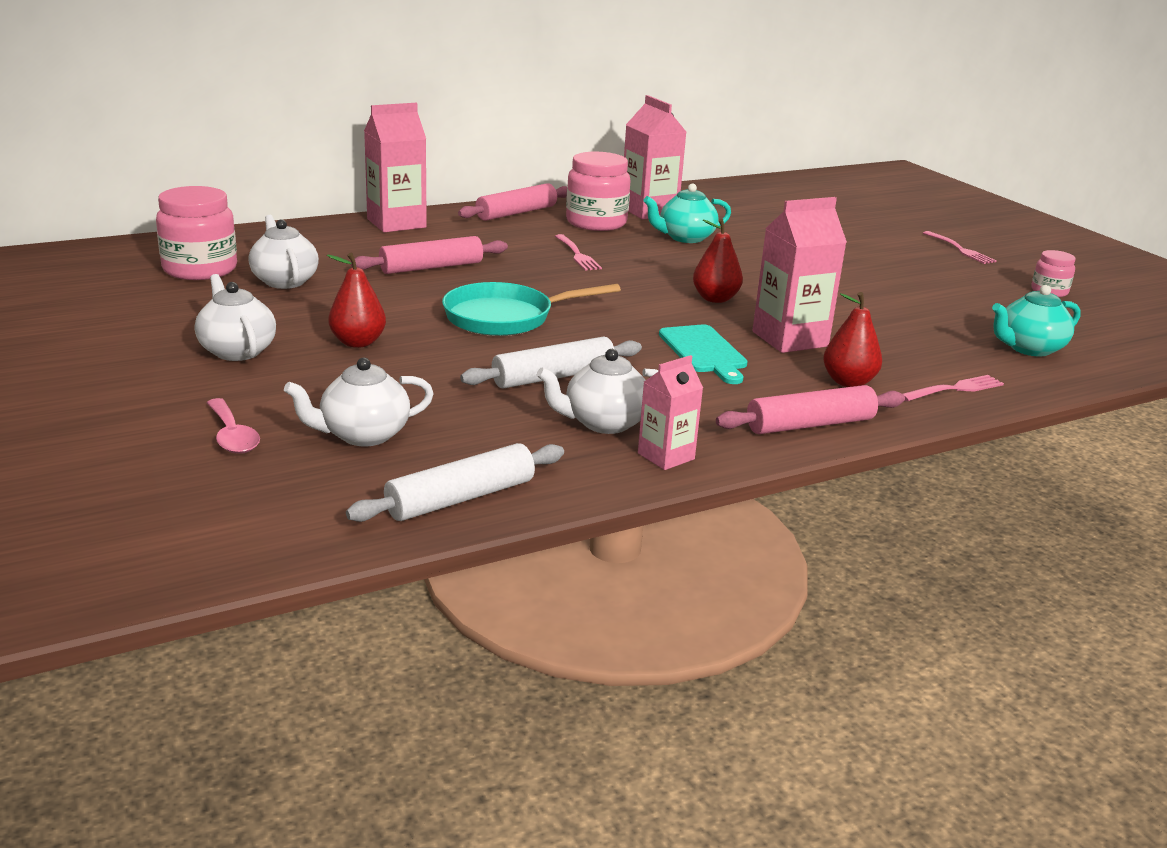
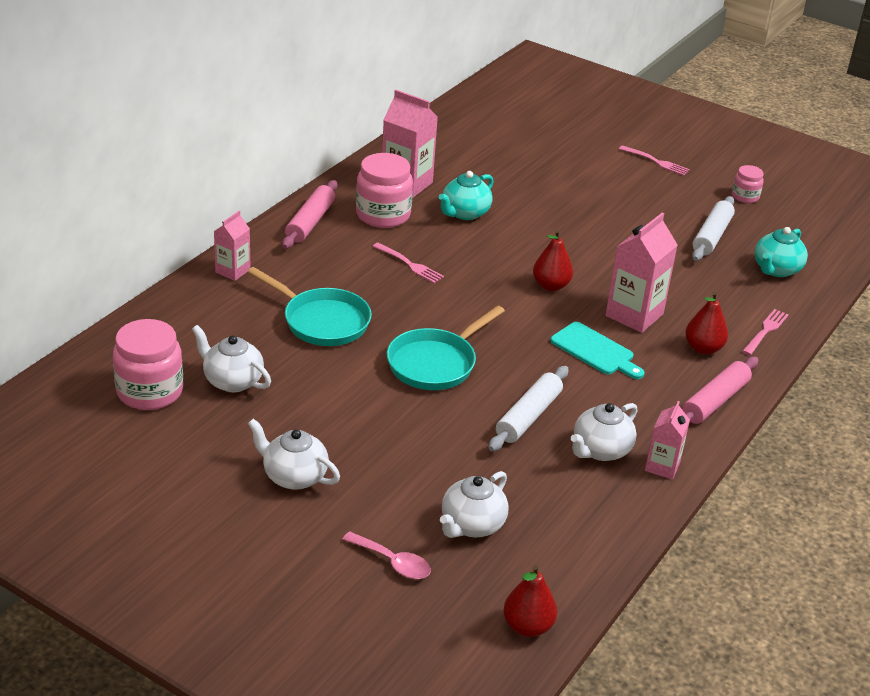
camera: 30 degrees left, 10 degrees up
red pear [327,253,386,348] -> red pear moved to [503,565,557,637]
white rolling pin [346,443,564,522] -> white rolling pin moved to [692,196,735,261]
pink rolling pin [351,236,508,274] -> turquoise pan [247,267,372,346]
pink carton [364,103,427,232] -> pink carton [214,211,251,281], size x0.59

